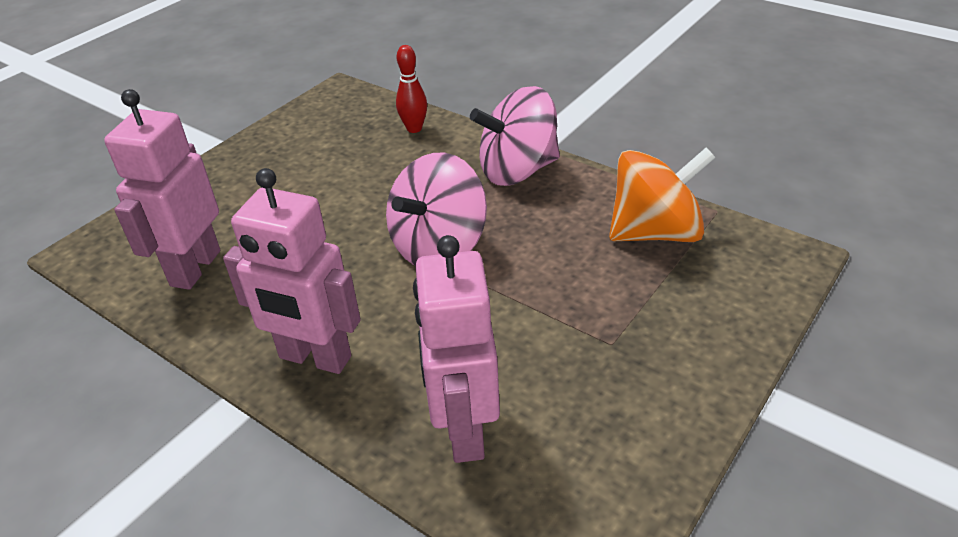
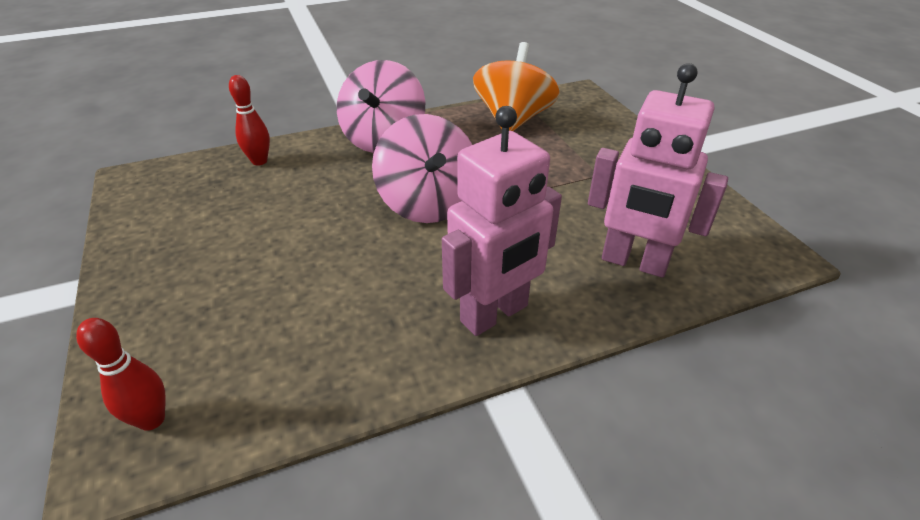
camera: 60 degrees left, 0 degrees up
pink robot [104,89,220,290] -> none
none -> red bowling pin [76,318,166,431]

